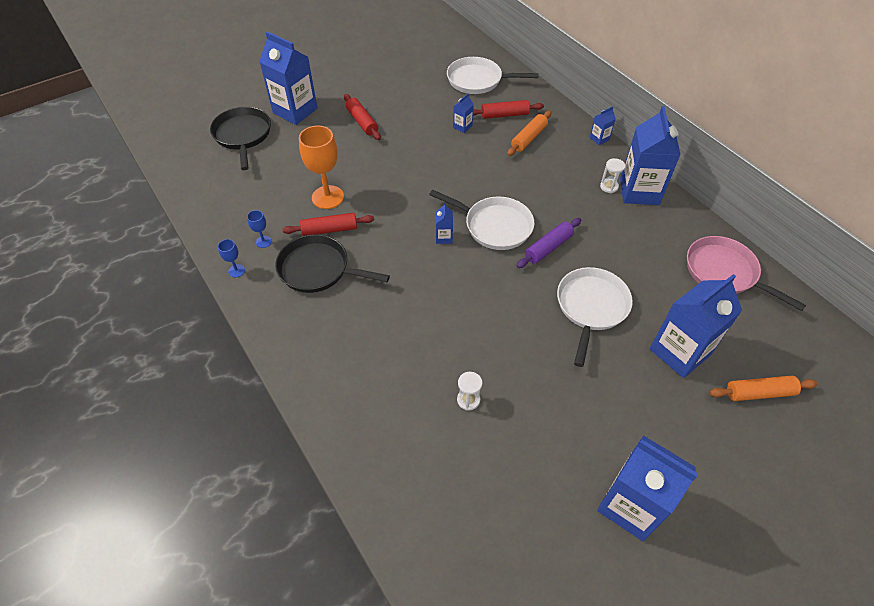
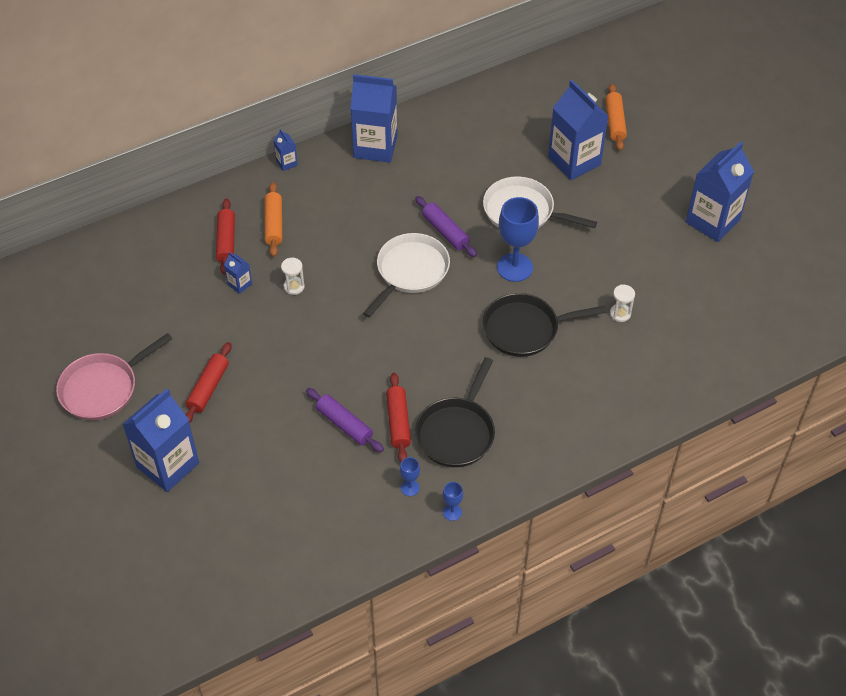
camera: 85 degrees left, 0 degrees up
black pan [210,107,271,170] -> black pan moved to [482,293,607,357]
orange goblet [299,126,344,209] -> purple rolling pin [306,388,384,452]
red rolling pin [344,94,381,140] -> red rolling pin turned 45 degrees counterclockwise [185,342,231,423]
blue carton [436,203,453,244] -> none
white pan [447,57,539,94] -> none
orange rolling pin [507,111,551,156] -> orange rolling pin turned 45 degrees clockwise [265,182,282,257]
white hourglass [600,158,625,193] -> white hourglass moved to [281,258,305,295]
pink pan [687,236,806,311] -> pink pan moved to [56,333,172,420]
none -> blue goblet [497,197,539,282]

